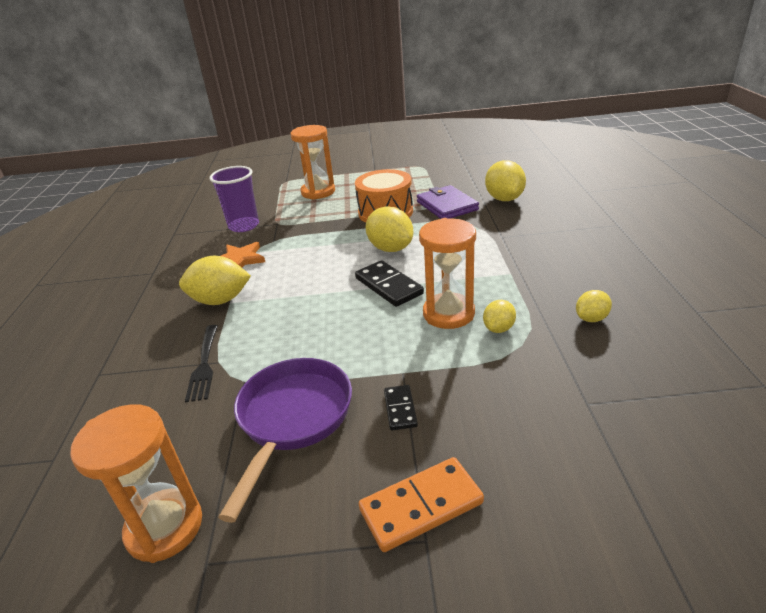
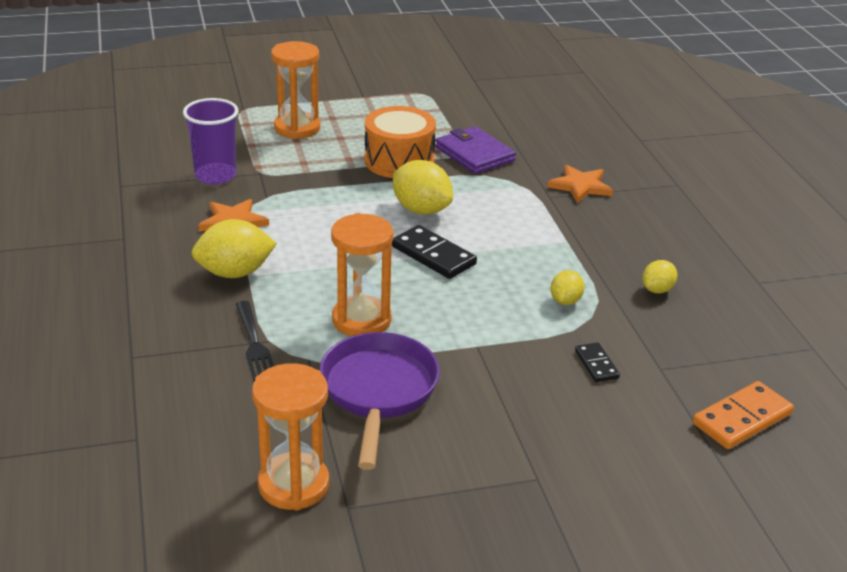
camera: 15 degrees left, 0 degrees up
orange domino [358,457,484,552] -> orange domino moved to [693,381,794,449]
black domino [384,385,418,430] -> black domino moved to [575,342,620,382]
orange hourglass [419,218,476,329] -> orange hourglass moved to [331,213,394,336]
yellow lemon [485,160,526,201] -> none
none -> orange star [548,164,613,203]

